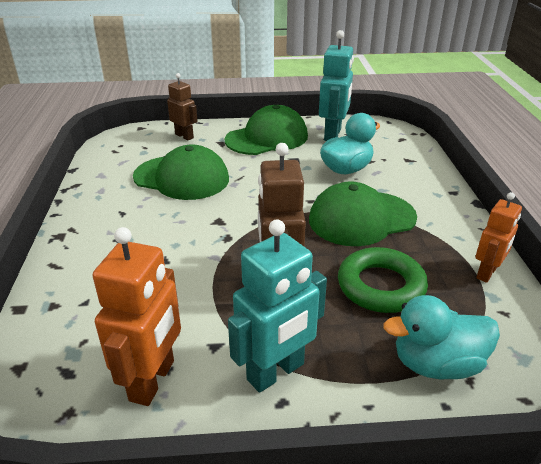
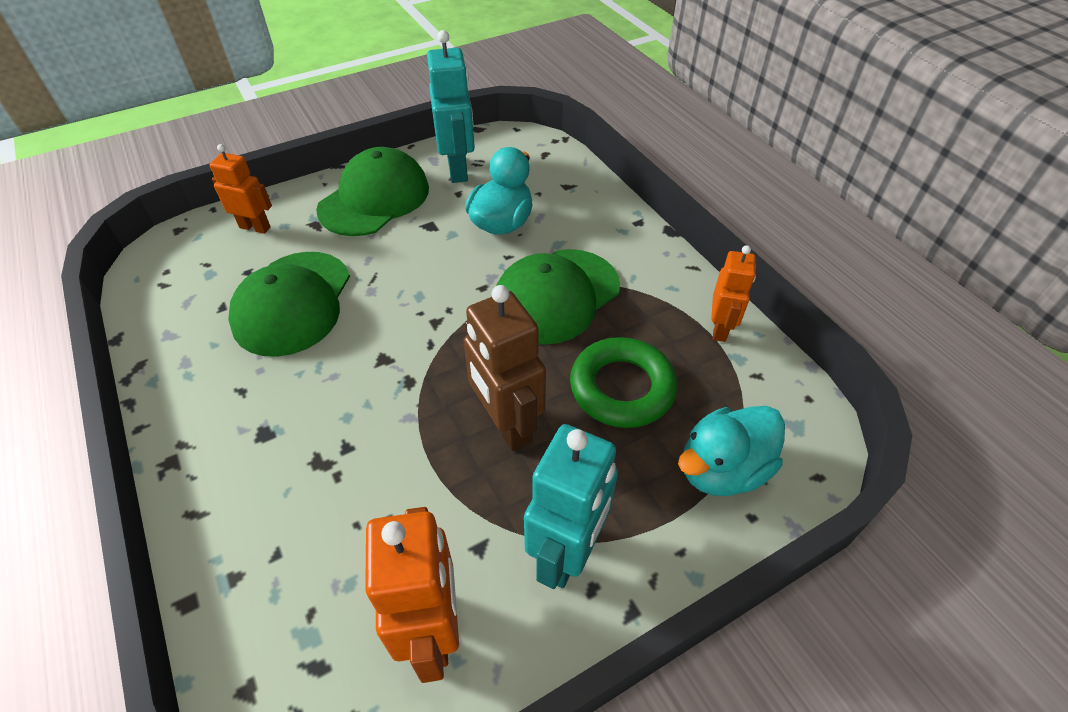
camera: 25 degrees left, 15 degrees up
green cap [133,145,229,200] -> green cap turned 105 degrees clockwise [228,252,350,357]
brown robot [167,73,198,140] -> orange robot [210,144,272,234]

